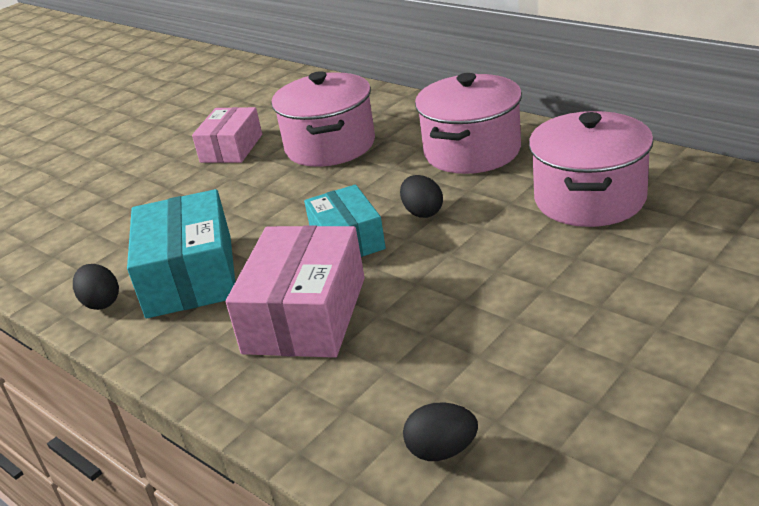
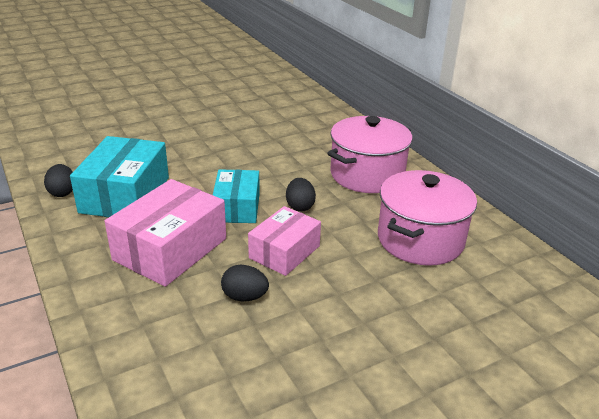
camera: 15 degrees right, 0 degrees up
pink box [192,107,262,163] -> pink box moved to [248,206,321,276]
pink pot [271,71,375,167] -> none
black egg [403,402,478,461] -> black egg moved to [221,265,269,301]

